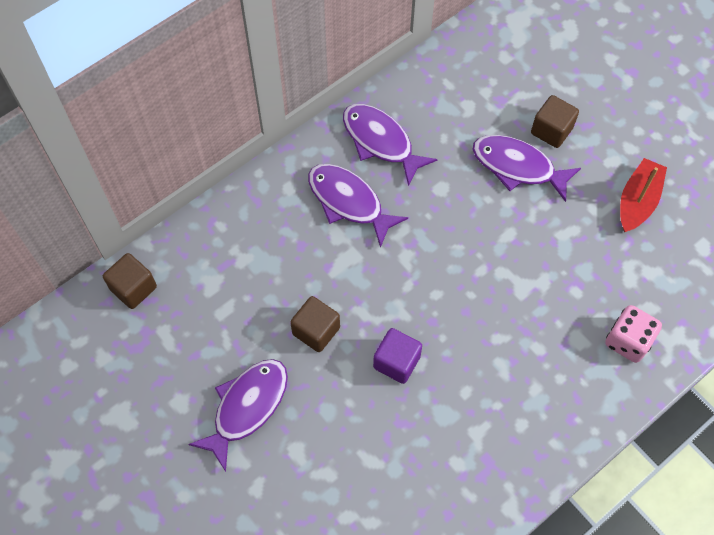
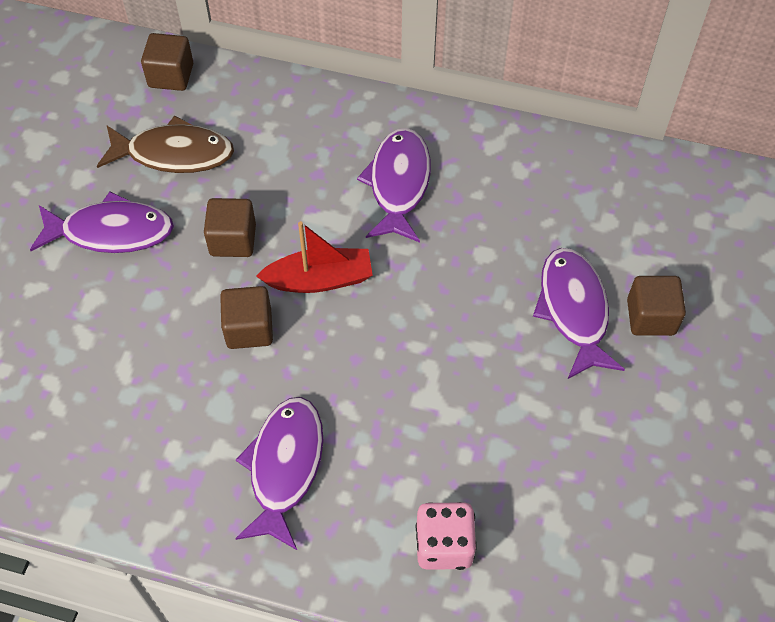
camera: 55 degrees right, 5 degrees down
purple fish [343,104,437,186] -> purple fish moved to [235,397,323,550]
purple cube [373,328,422,384] -> brown cube [220,286,273,349]
red boat [620,158,667,232] -> red boat moved to [256,221,373,293]
none -> brown fish [97,116,234,173]

